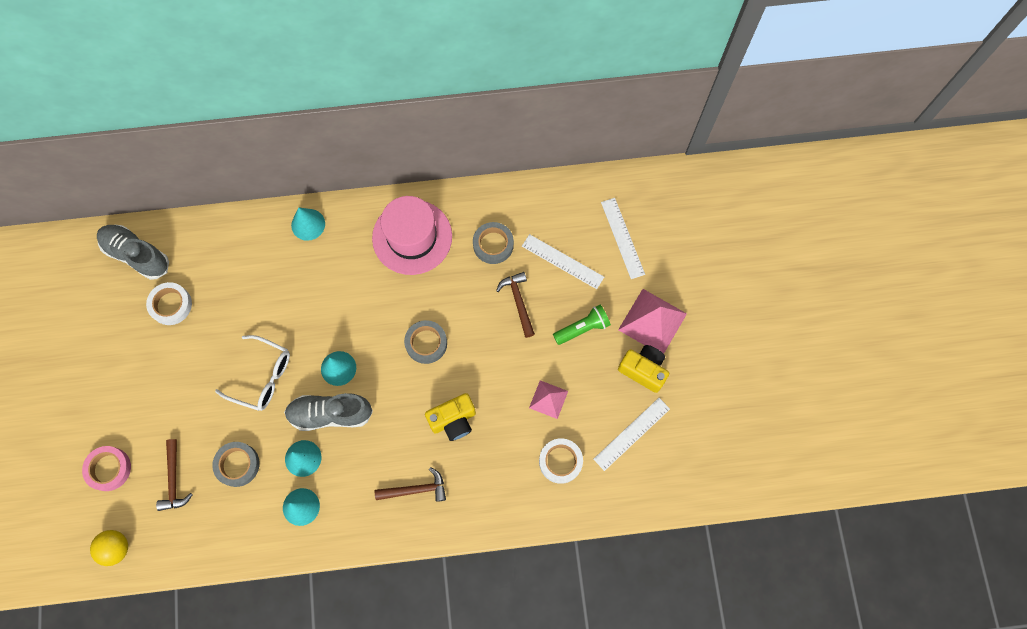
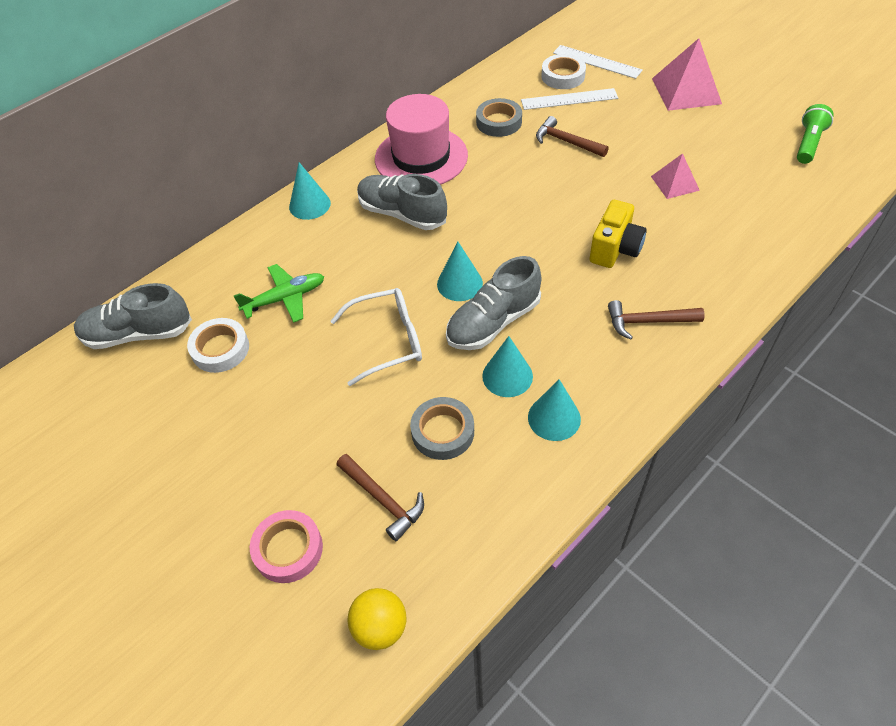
camera: 35 degrees left, 20 degrees down
brown hammer [375,467,446,502] -> brown hammer turned 135 degrees counterclockwise [608,300,705,340]
grey tape [404,320,447,364] -> none
white tape [539,438,583,484] -> white tape moved to [541,54,586,89]
green flashlight [553,305,611,345] -> green flashlight moved to [797,104,834,164]
white ruler [593,398,670,471] -> none
yellow camera [618,345,669,393] -> none
none -> green plane [234,264,324,323]
none -> grey shoe [357,174,447,230]

